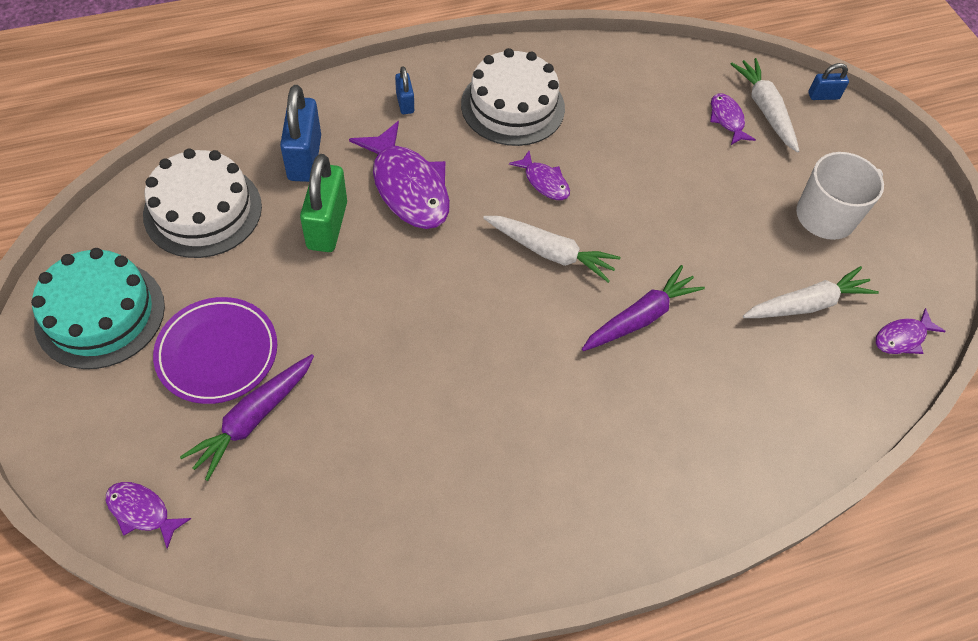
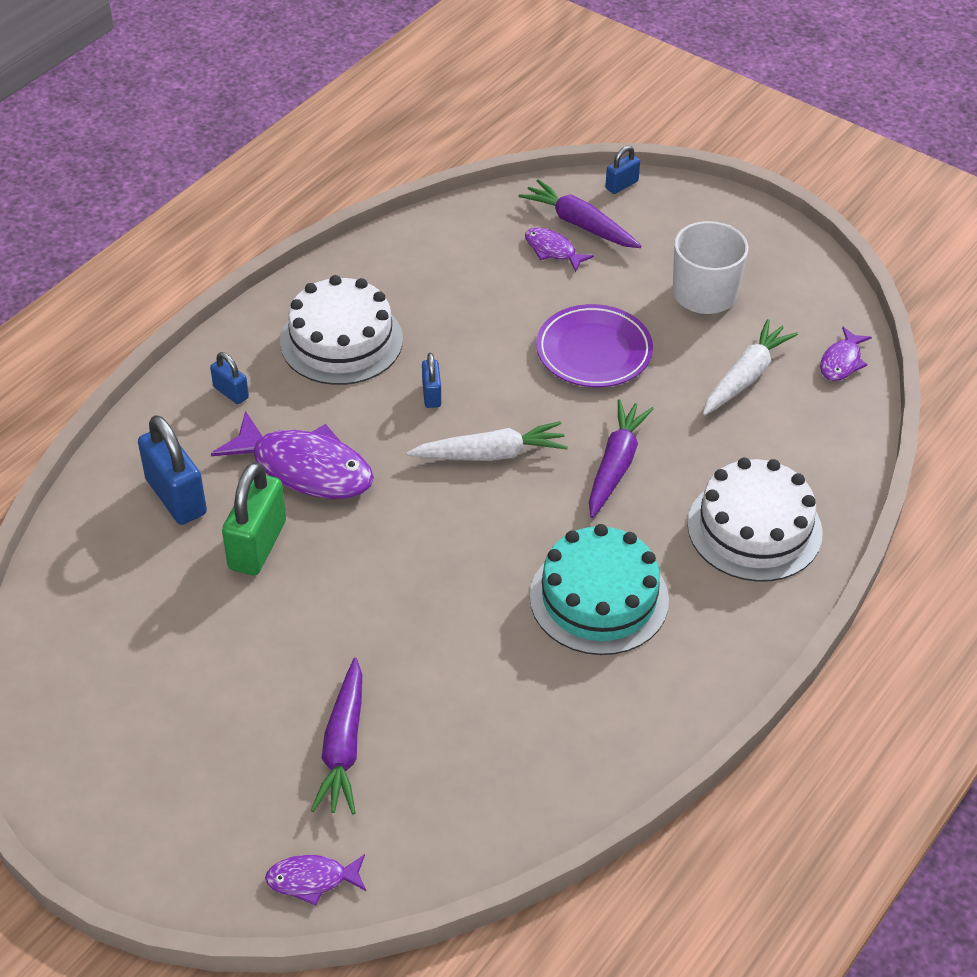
camera: 30 degrees left, 10 degrees down
turquoise cake [31,248,165,369] -> turquoise cake moved to [530,524,669,655]
white cake [143,148,262,258] -> white cake moved to [687,458,823,582]
purple plate [153,297,277,404] -> purple plate moved to [536,304,653,387]
green padlock [300,154,347,252] -> green padlock turned 45 degrees clockwise [222,462,286,575]
purple fish [509,151,570,200] -> blue padlock [422,353,441,408]
white carrot [731,58,799,153] -> purple carrot [518,179,642,248]

